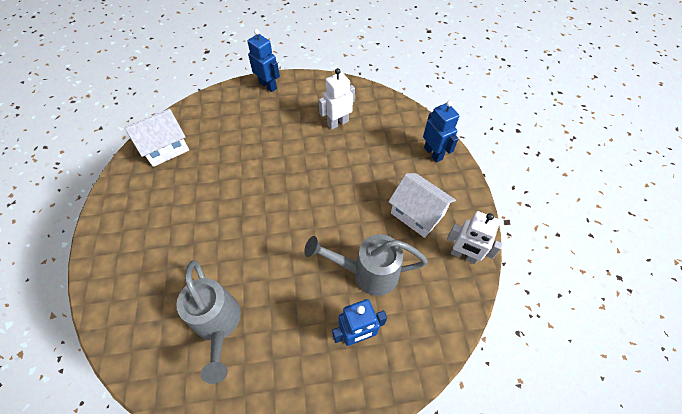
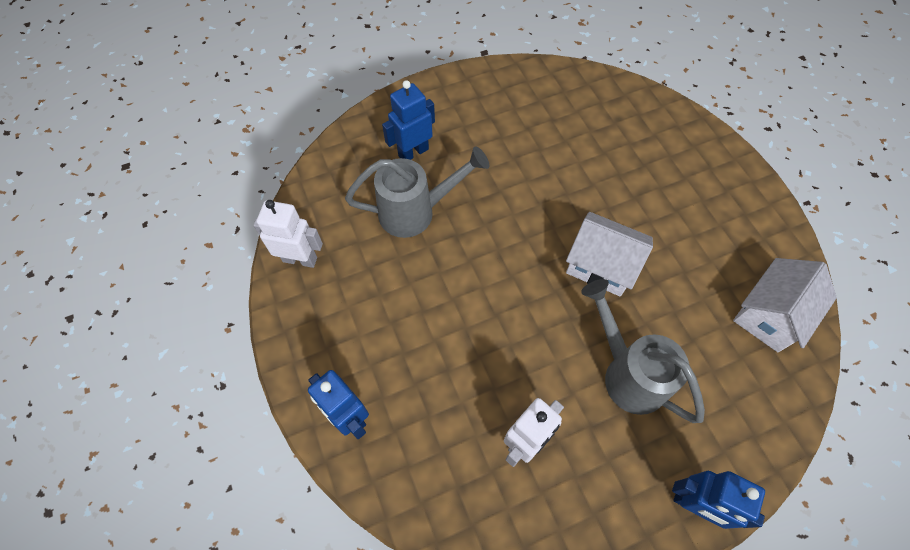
camera: 165 degrees right, 5 degrees up
grey watering can [177,261,241,384] -> grey watering can moved to [581,279,705,423]
white house [388,173,456,238] -> white house moved to [566,212,653,296]

